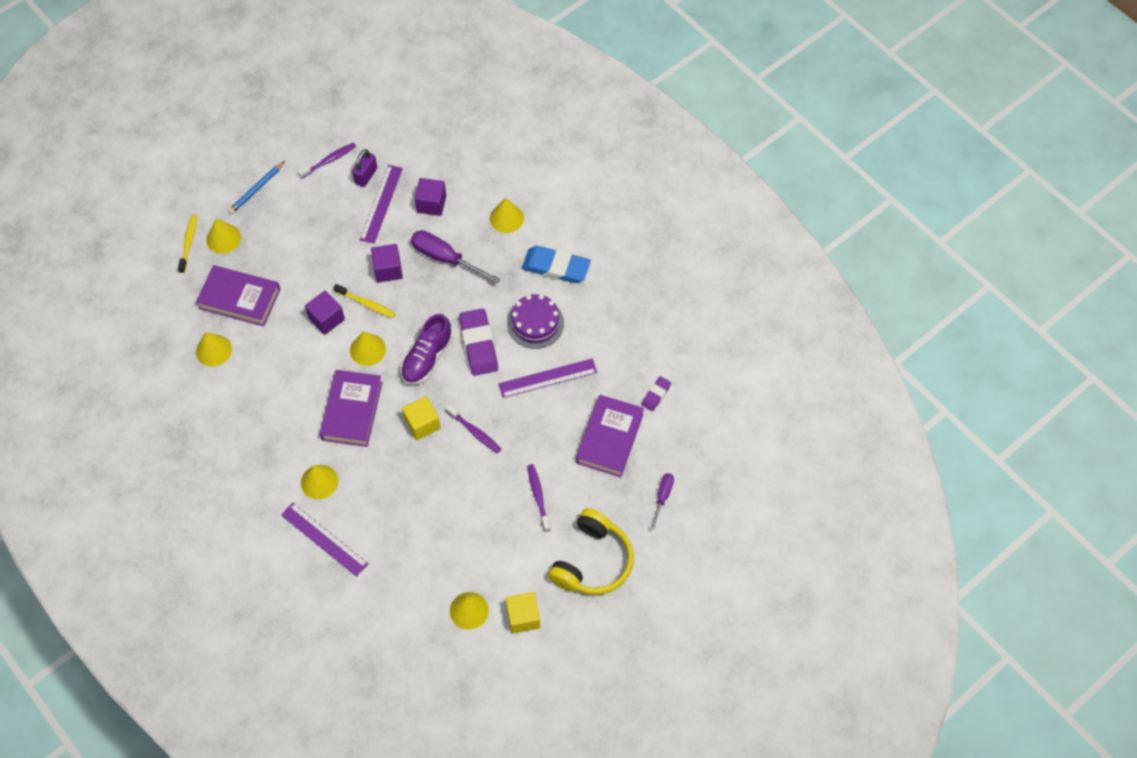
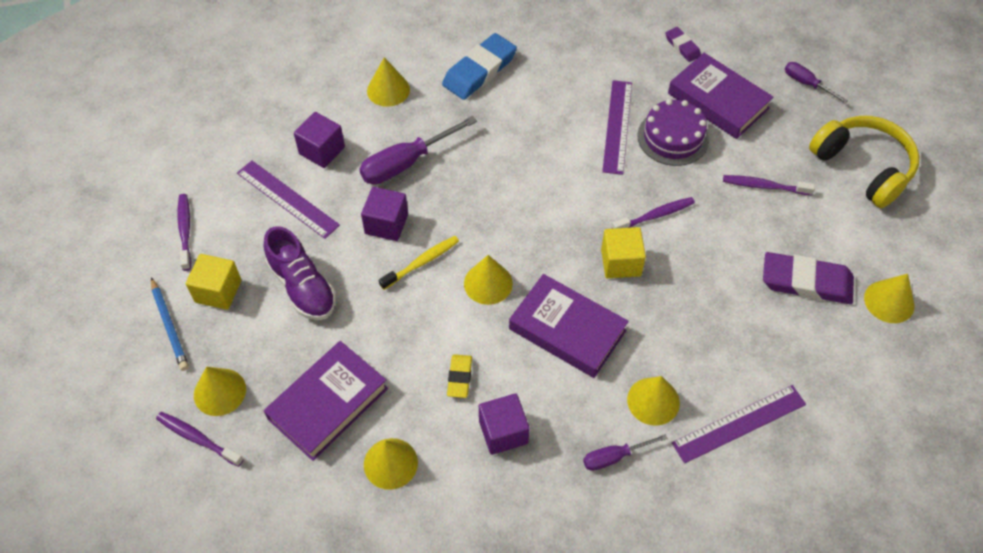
camera: 65 degrees left, 5 degrees down
yellow toothbrush [178,215,197,273] -> purple toothbrush [156,412,244,467]
purple cube [305,291,345,335] -> purple cube moved to [479,393,530,455]
purple padlock [352,149,377,187] -> none
purple shoe [401,314,453,385] -> purple shoe moved to [264,226,336,320]
purple eraser [459,308,498,376] -> purple eraser moved to [763,252,854,304]
yellow cube [506,592,540,633] -> yellow cube moved to [186,254,241,310]
purple cake [507,294,564,349] -> purple cake moved to [638,99,709,166]
none -> yellow eraser [447,354,472,398]
none -> purple screwdriver [583,434,668,471]

